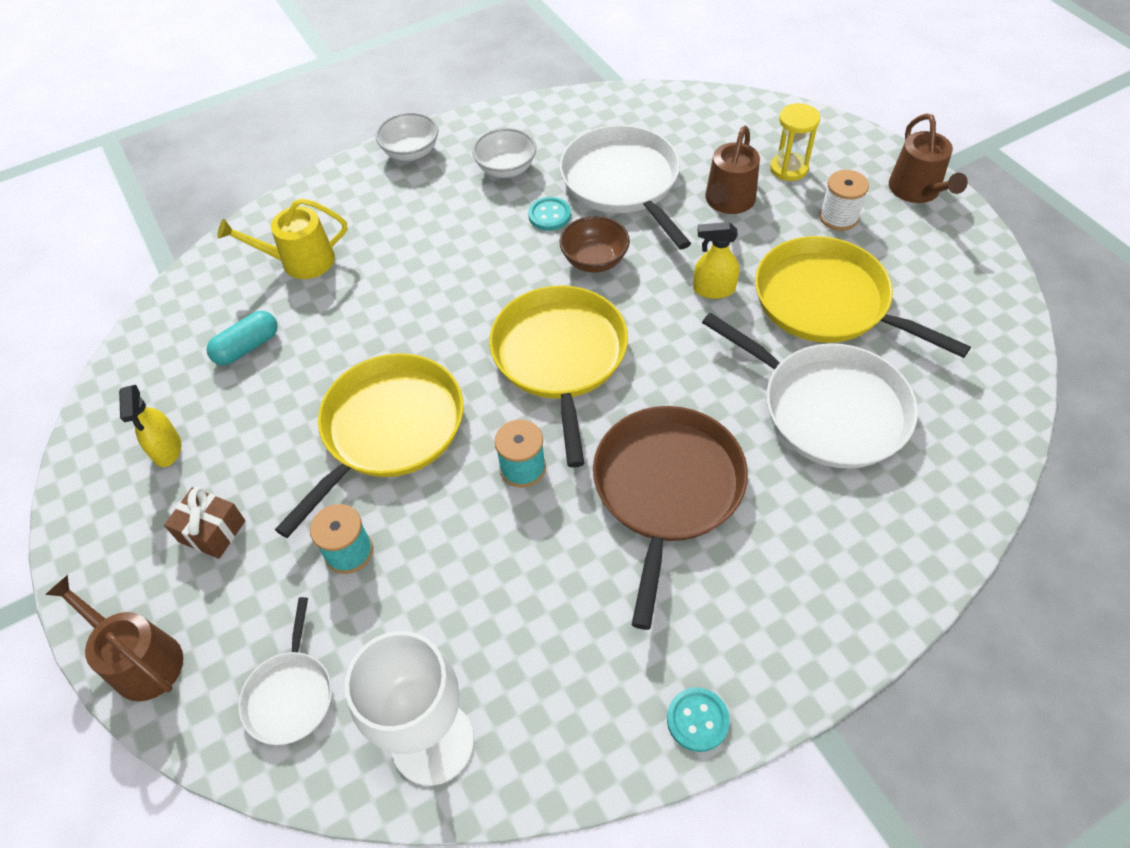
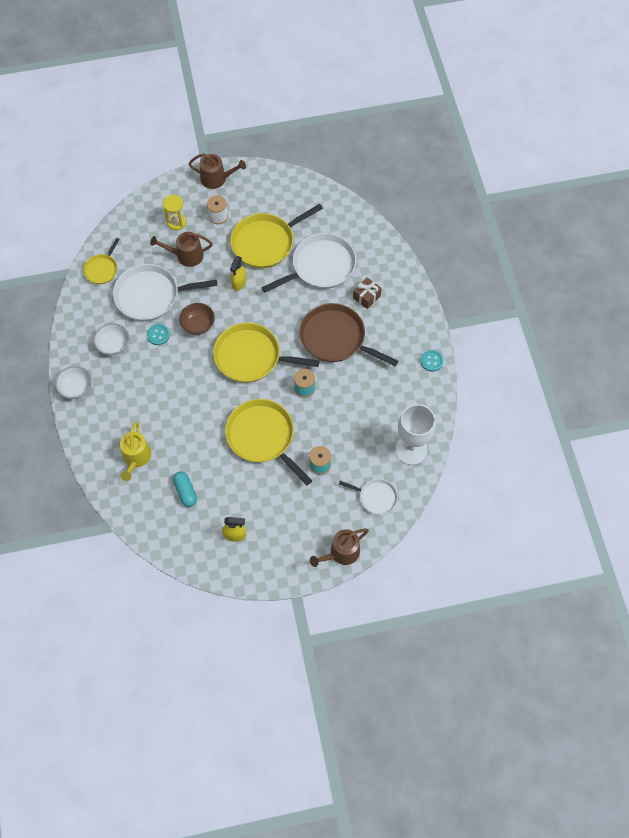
camera: 75 degrees left, 10 degrees up
brown gift [164,487,245,559] -> brown gift moved to [353,277,382,309]
brown watering can [705,126,760,214] -> brown watering can turned 135 degrees clockwise [150,232,213,267]
none -> yellow pan [83,238,120,284]

